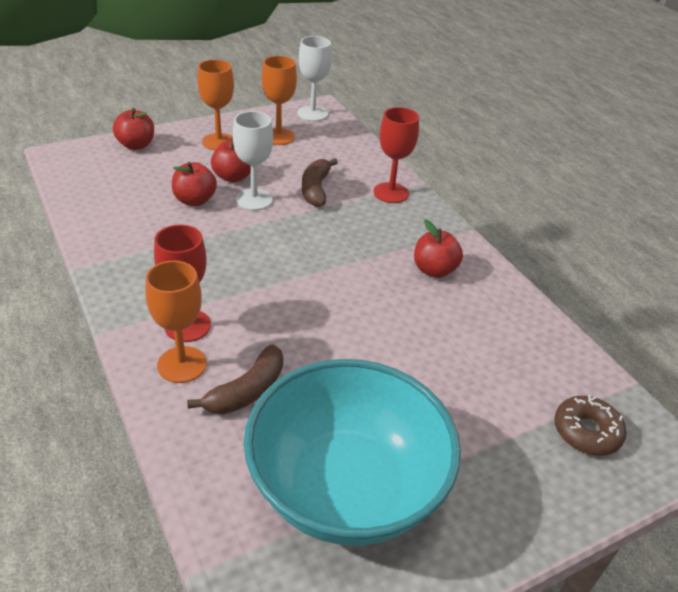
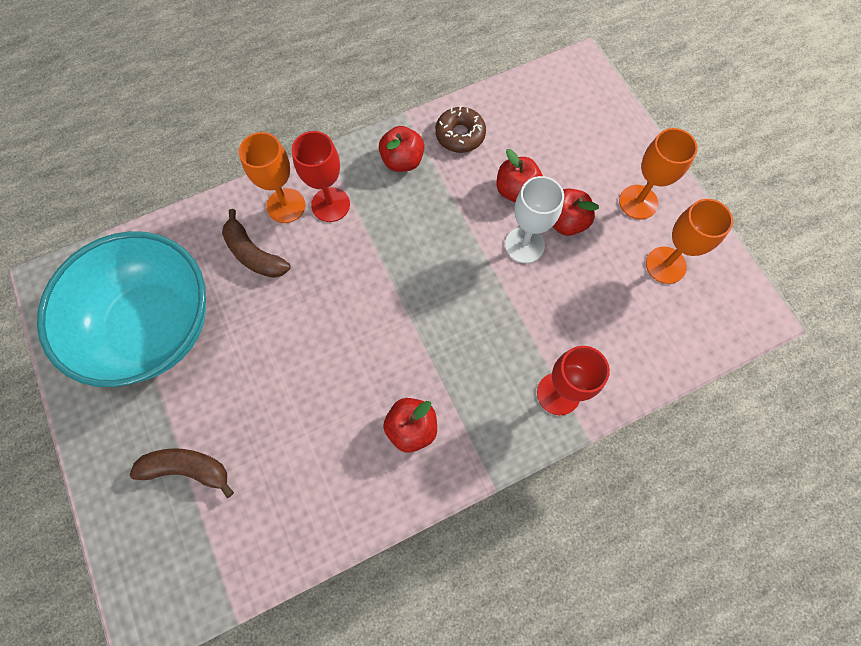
camera: 95 degrees right, 30 degrees up
red apple [113,108,154,150] -> red apple moved to [379,126,424,172]
white goblet [298,36,332,121] -> none
brown banana [302,158,338,207] -> brown banana moved to [130,448,234,498]
brown donut [554,395,627,456] -> brown donut moved to [435,106,486,153]

